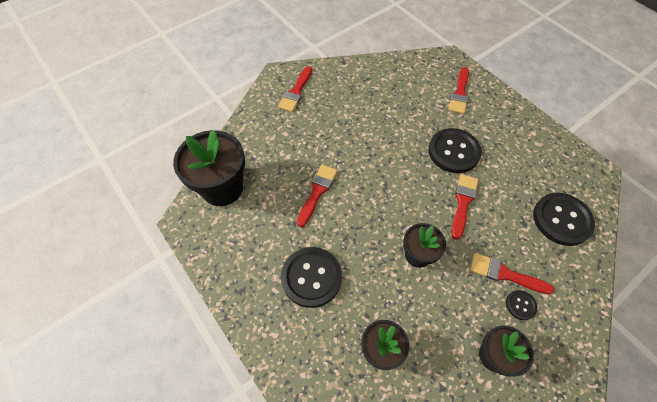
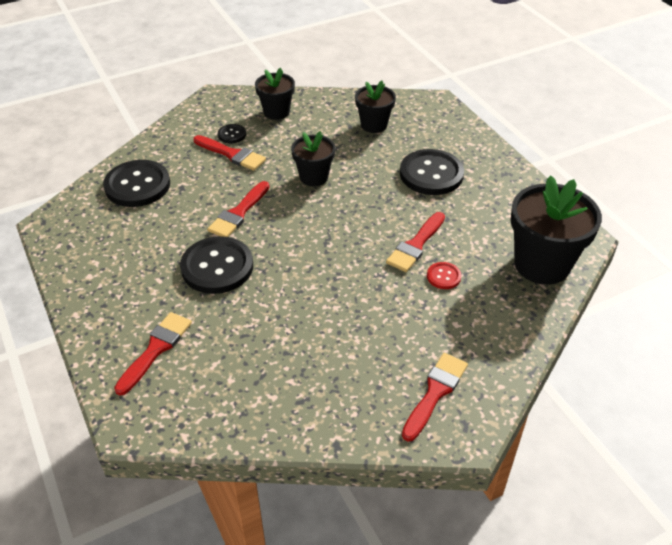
camera: 170 degrees left, 15 degrees down
none -> red button [427,262,461,289]

